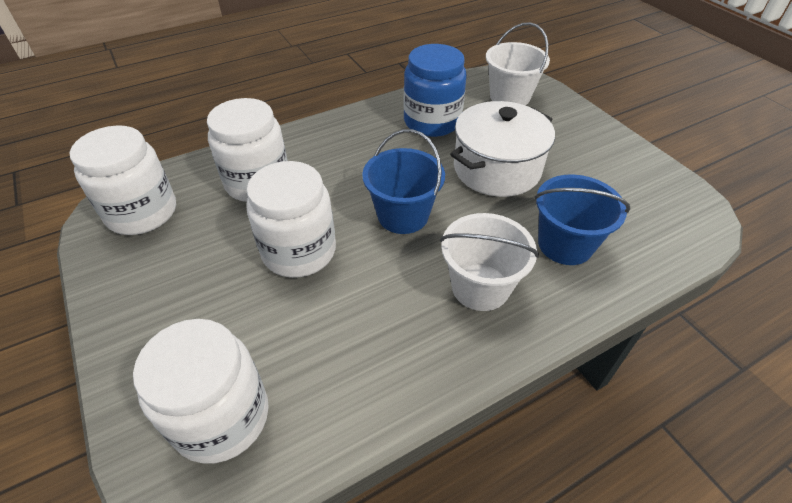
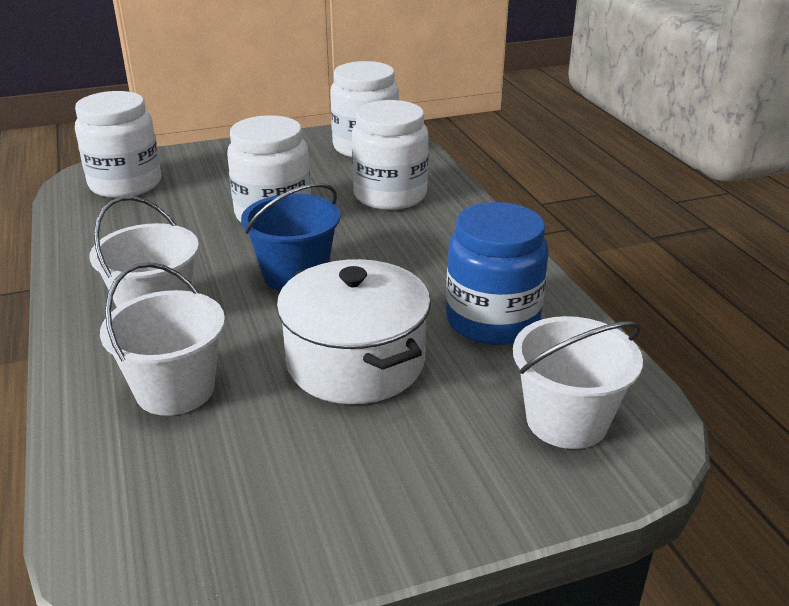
camera: 100 degrees right, 15 degrees down
blue bucket [534,174,630,265] -> white bucket [100,262,225,416]

